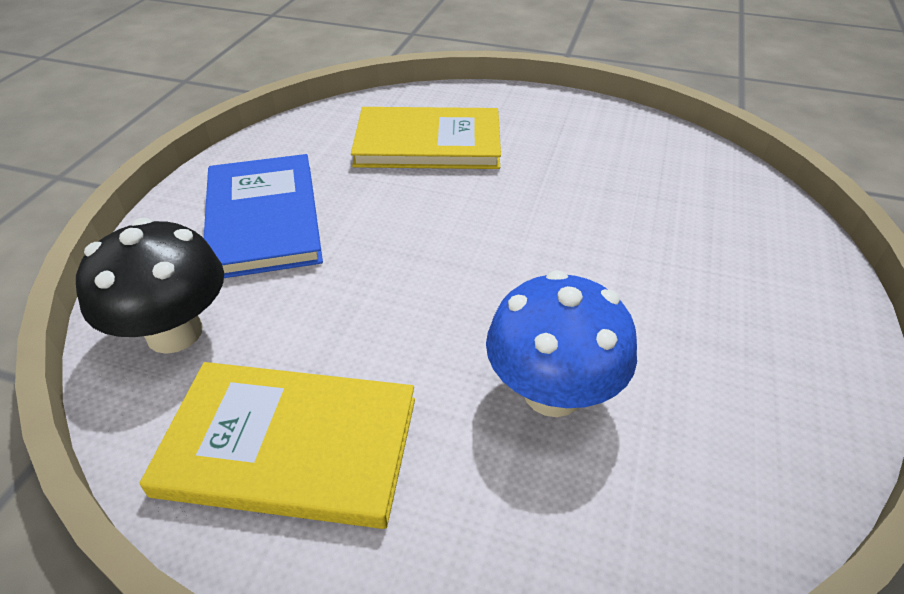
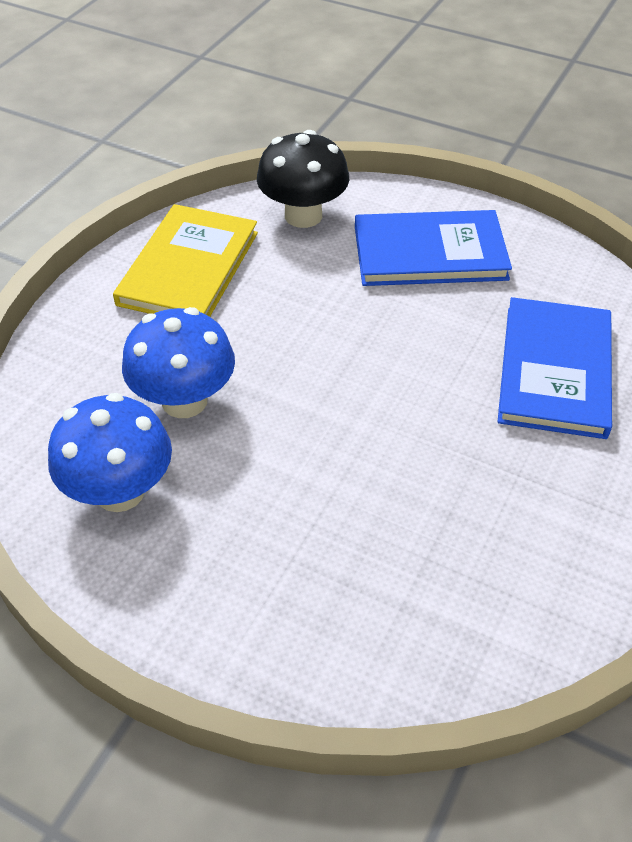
camera: 100 degrees right, 5 degrees up
yellow book [351,107,501,169] -> blue book [497,297,612,439]
none -> blue mushroom [48,393,172,512]

